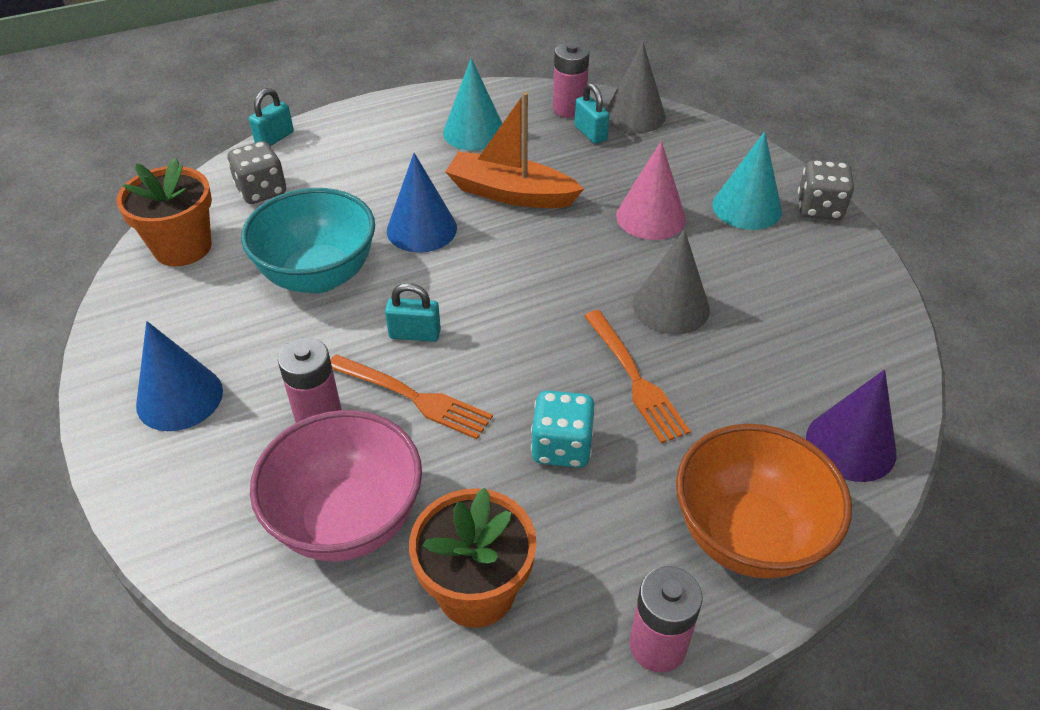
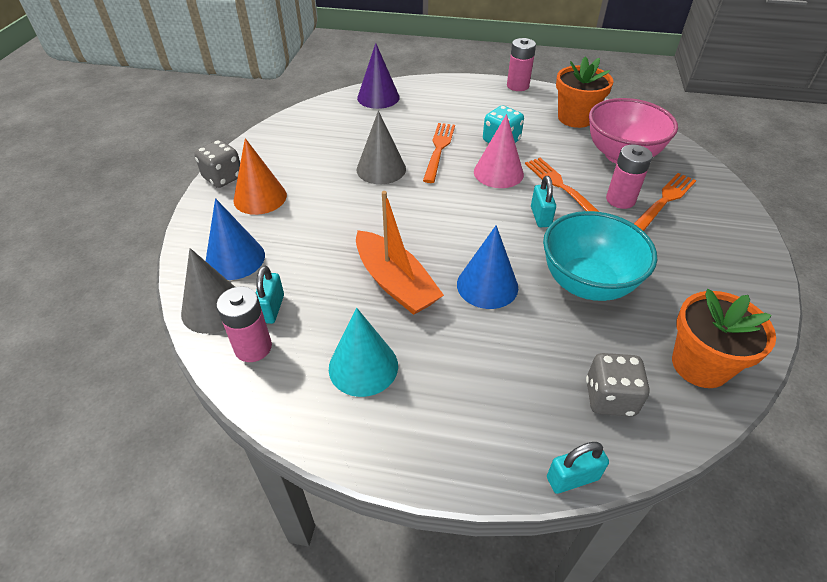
camera: 145 degrees left, 0 degrees up
blue cone [136,321,223,431] -> blue cone moved to [206,198,265,280]
turquoise padlock [385,283,441,342] -> turquoise padlock turned 45 degrees clockwise [531,176,556,227]
pink cone [616,141,686,240] -> pink cone moved to [474,114,524,188]
orange bowl [676,424,852,579] -> none
turquoise cone [712,131,782,230] -> orange cone [234,138,287,215]
none -> orange fork [634,173,696,231]

